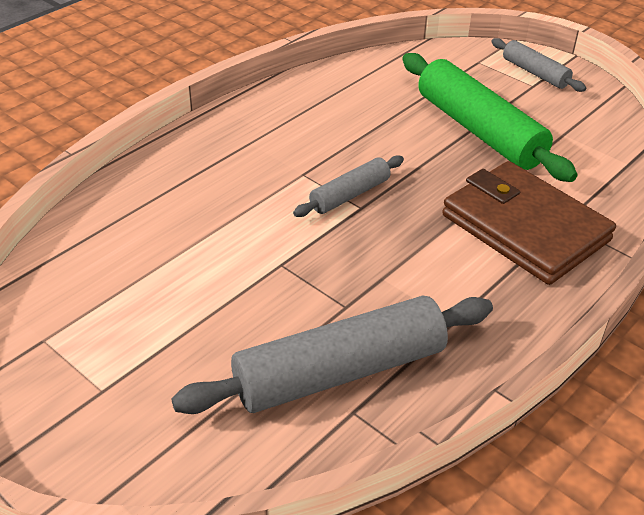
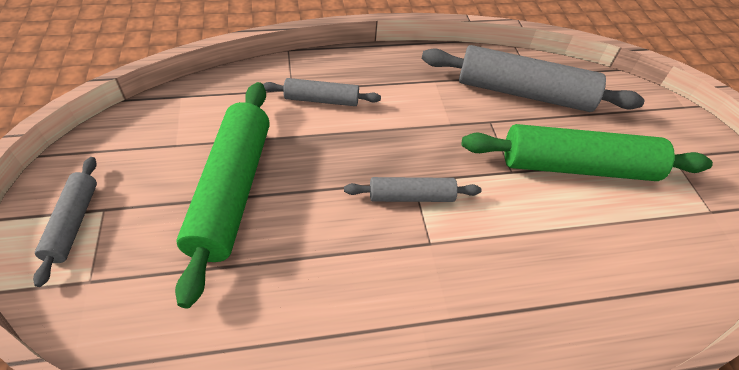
camera: 145 degrees left, 10 degrees up
brown wallet [442,161,616,285] -> grey rolling pin [263,78,381,106]
none -> green rolling pin [462,124,713,181]

